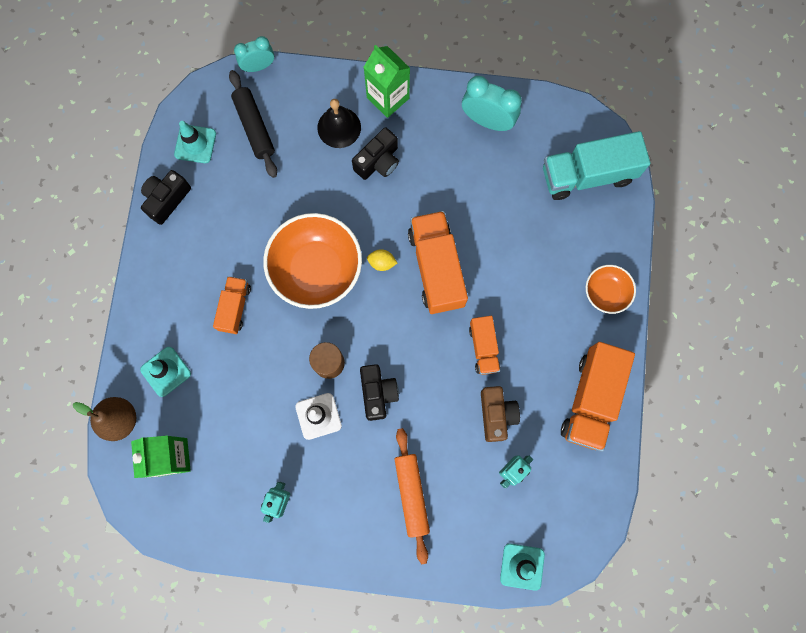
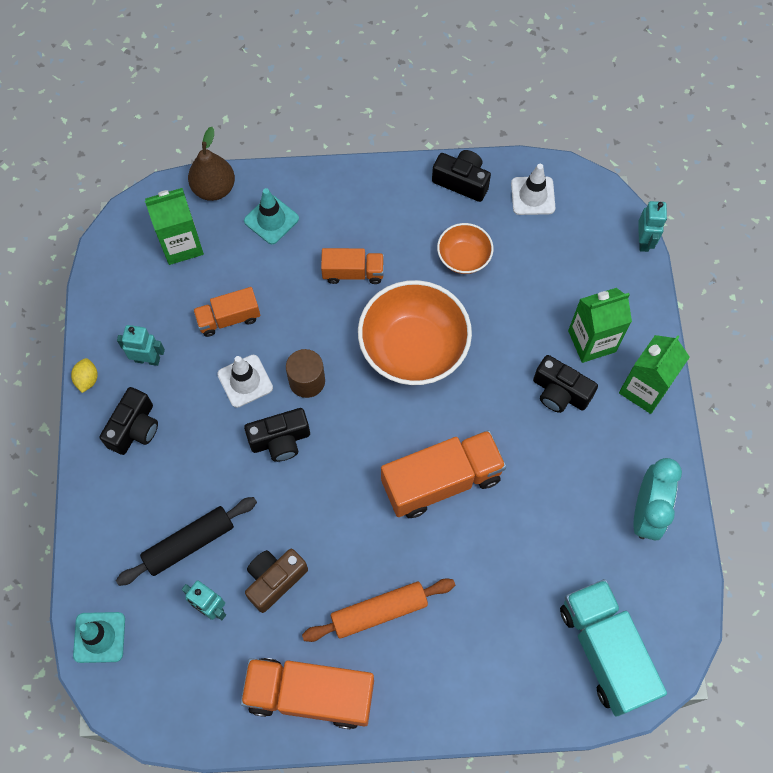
camera: 80 degrees right, 10 degrees down
turquoise traffic cone [174,121,216,163] -> white traffic cone [511,164,555,215]
black rolling pin [229,70,277,178] -> black rolling pin moved to [116,497,257,586]
turquoise clock [234,36,274,72] -> turquoise robot [638,201,667,252]
black bell [317,99,361,148] -> green carton [568,288,632,363]
yellow lemon [367,249,397,271] -> yellow lemon moved to [71,358,98,393]
orange rolling pin [394,428,430,564] -> orange rolling pin moved to [302,578,455,642]
orange truck [469,316,500,375] -> orange truck moved to [193,287,260,337]
brown camera [481,386,520,442] -> brown camera turned 150 degrees clockwise [245,549,308,613]
orange bowl [586,265,636,314] -> orange bowl moved to [437,223,494,274]
none -> black camera [100,387,158,455]

